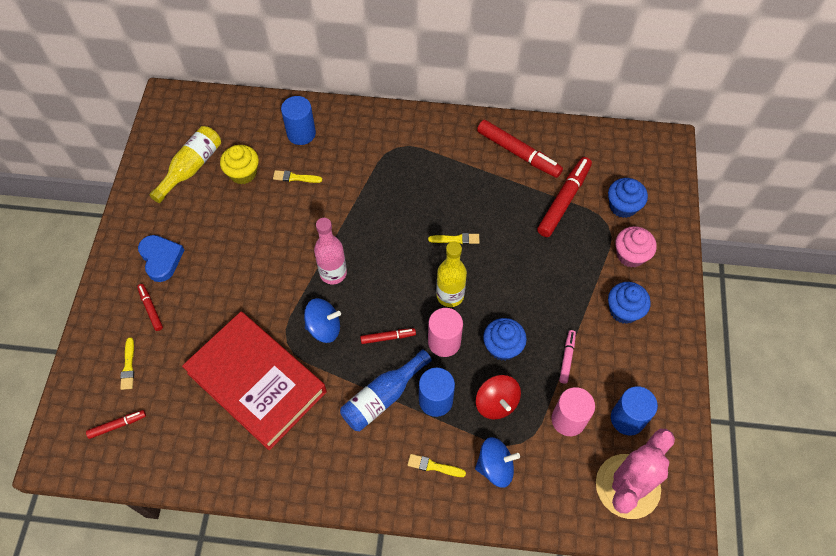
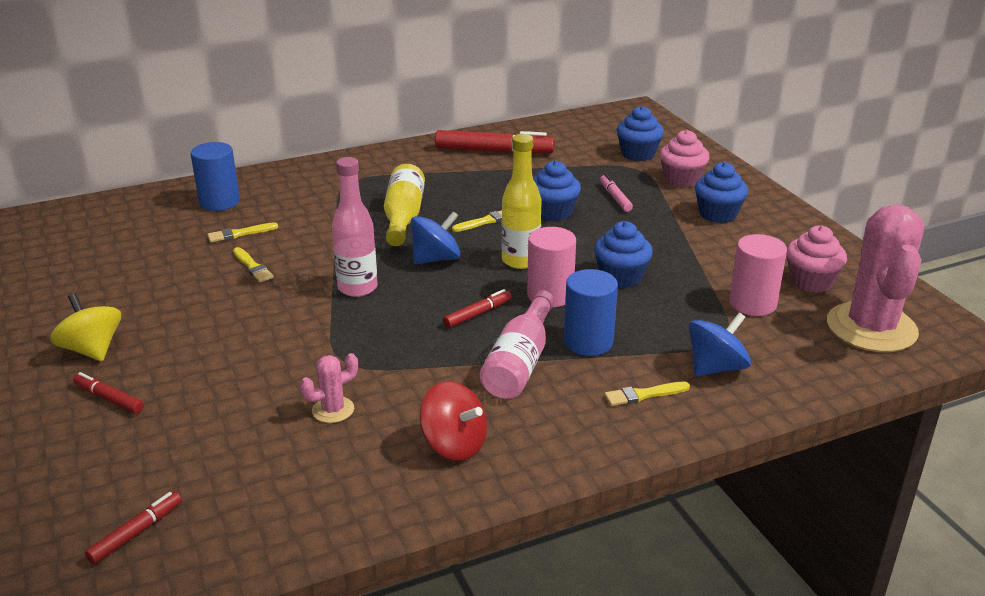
camera: 30 degrees left, 30 degrees down
yellow brush [120,337,134,390] -> yellow brush moved to [233,247,274,282]
blue heart [138,235,184,282] -> yellow spinning top [50,293,121,362]
yellow bottle [149,126,221,203] -> yellow bottle moved to [384,164,425,246]
red book [182,312,327,450] -> pink cactus [300,353,358,423]
yellow cupcake [220,145,259,184] -> none
blue spinning top [304,298,341,343] -> blue spinning top moved to [411,211,461,264]
blue bottle [340,349,432,431] -> pink bottle [480,290,554,399]
red spinning top [476,375,521,419] -> red spinning top moved to [420,381,487,461]
red marker [537,157,592,237] -> none
pink marker [559,330,576,384] -> pink marker moved to [600,174,633,212]
blue cylinder [611,386,658,435] -> pink cupcake [787,225,847,293]
none -> blue cupcake [533,160,581,221]

